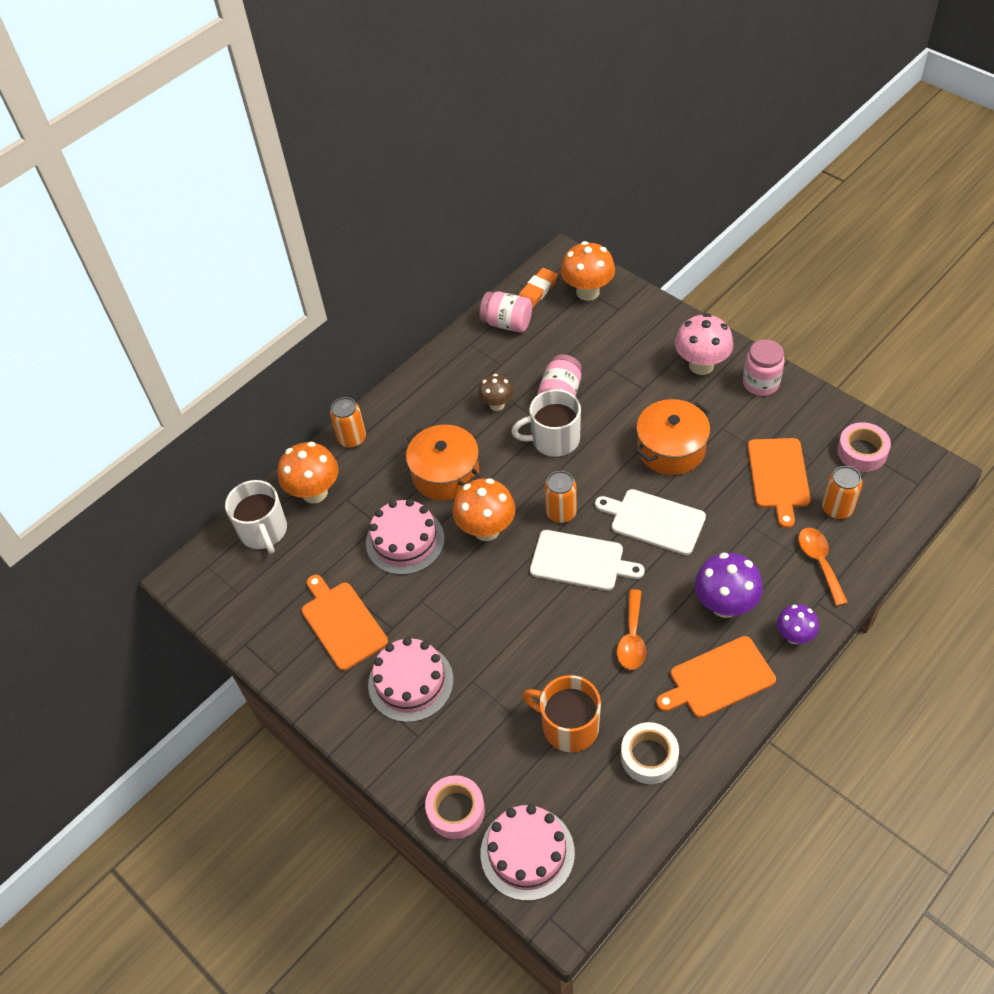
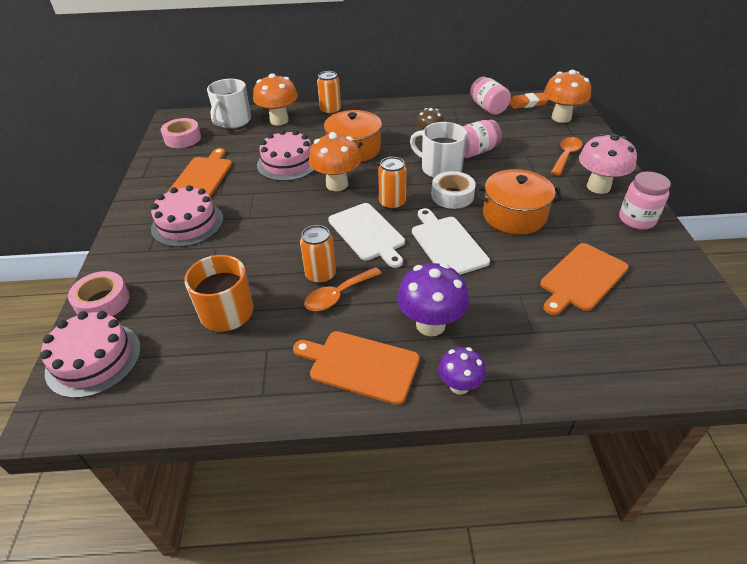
camera: 40 degrees right, 10 degrees down
white tape [621,722,679,784] -> white tape moved to [431,171,476,209]
orange spoon [798,528,848,606] -> orange spoon moved to [551,137,583,175]
orange can [822,466,862,519] -> orange can moved to [300,225,336,284]
pink tape [837,422,891,472] -> pink tape moved to [161,118,201,148]

